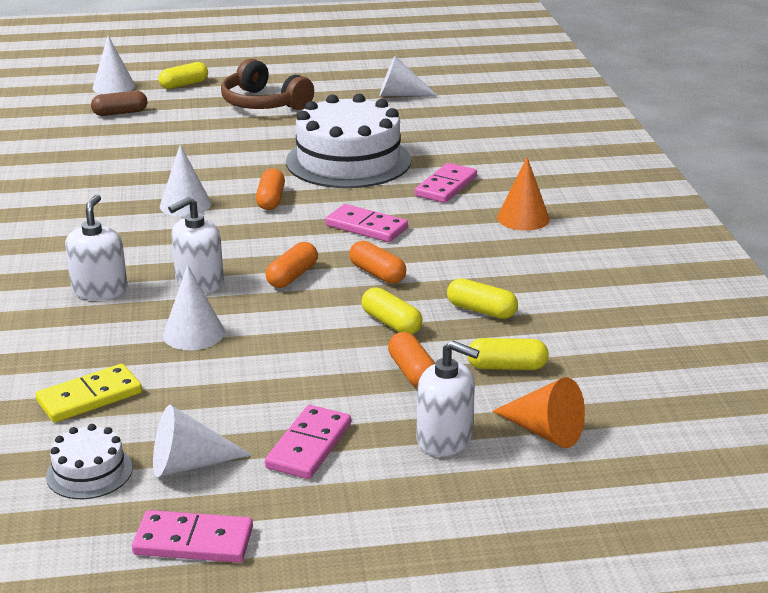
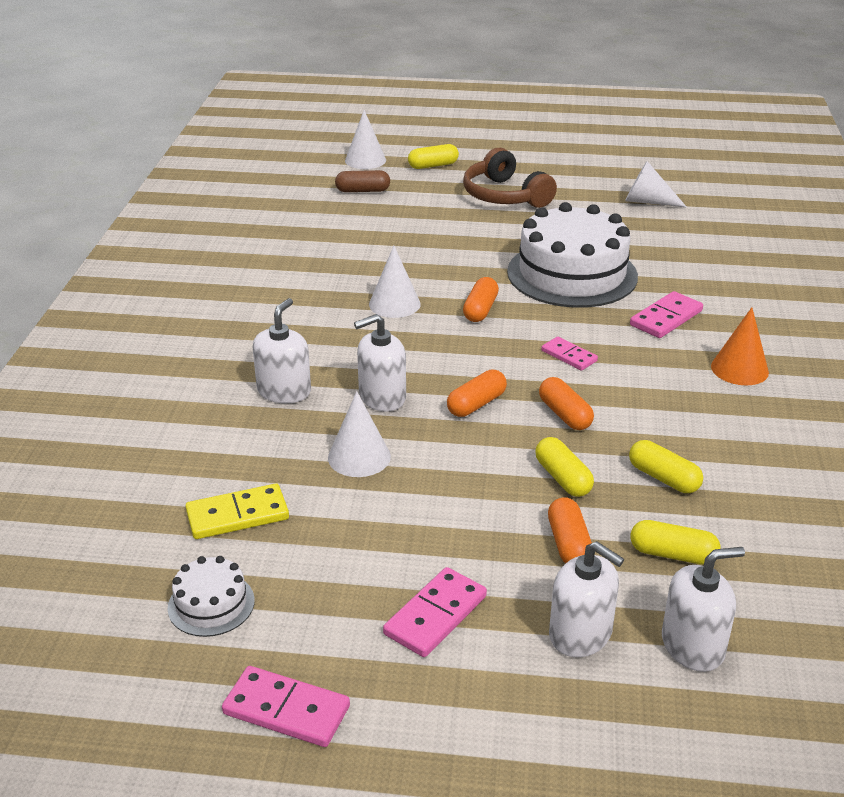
camera: 15 degrees right, 5 degrees up
white cone [153,405,252,477] -> none
pink domino [325,204,408,242] -> pink domino [541,337,598,371], size x0.66
orange cone [492,377,585,448] -> white soap dispenser [662,547,745,672]

